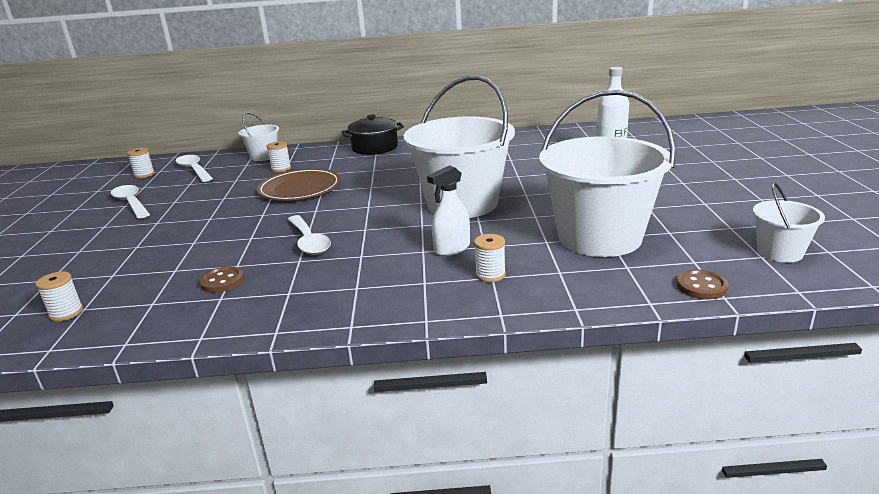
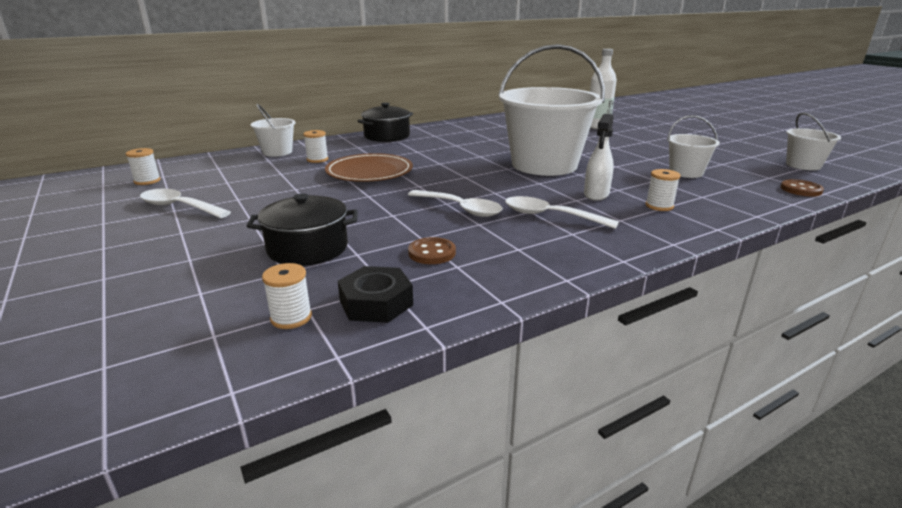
camera: 30 degrees left, 0 degrees up
white spoon [176,155,213,182] -> white spoon moved to [505,196,619,229]
white bucket [539,90,676,257] -> white bucket [667,115,720,178], size x0.47
none -> black pot [247,194,358,266]
none -> black nut [338,266,413,323]

